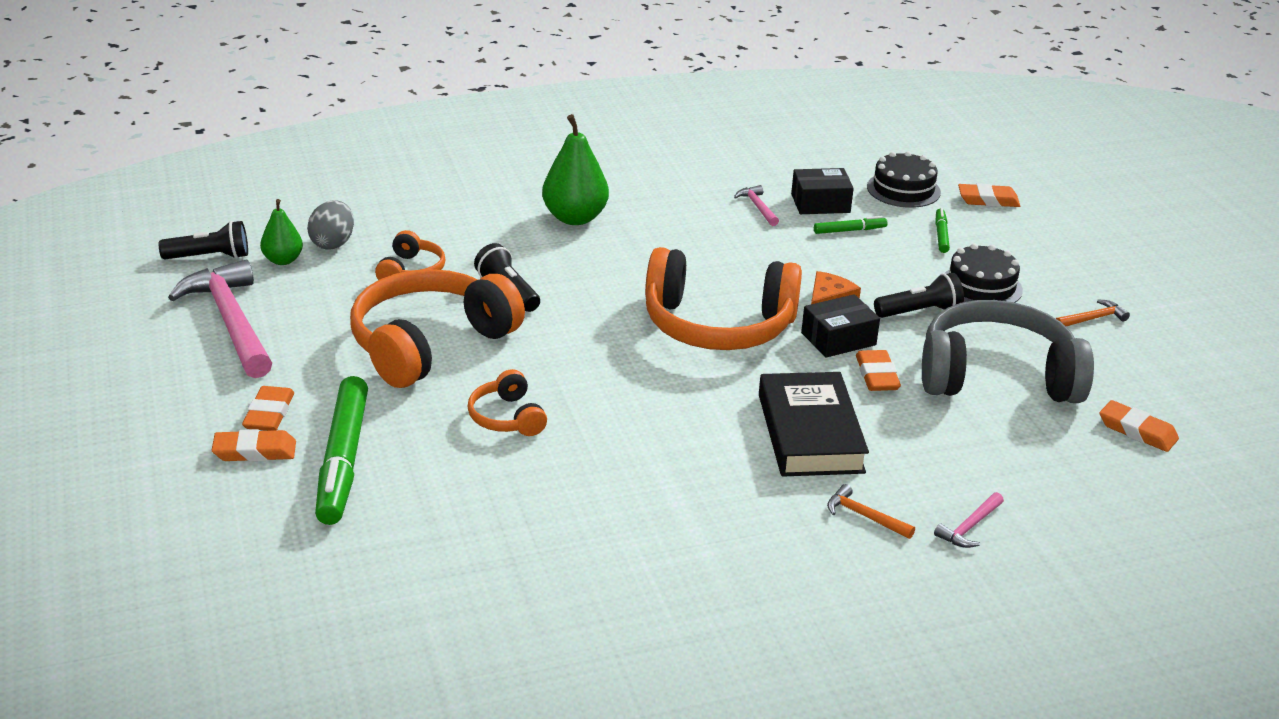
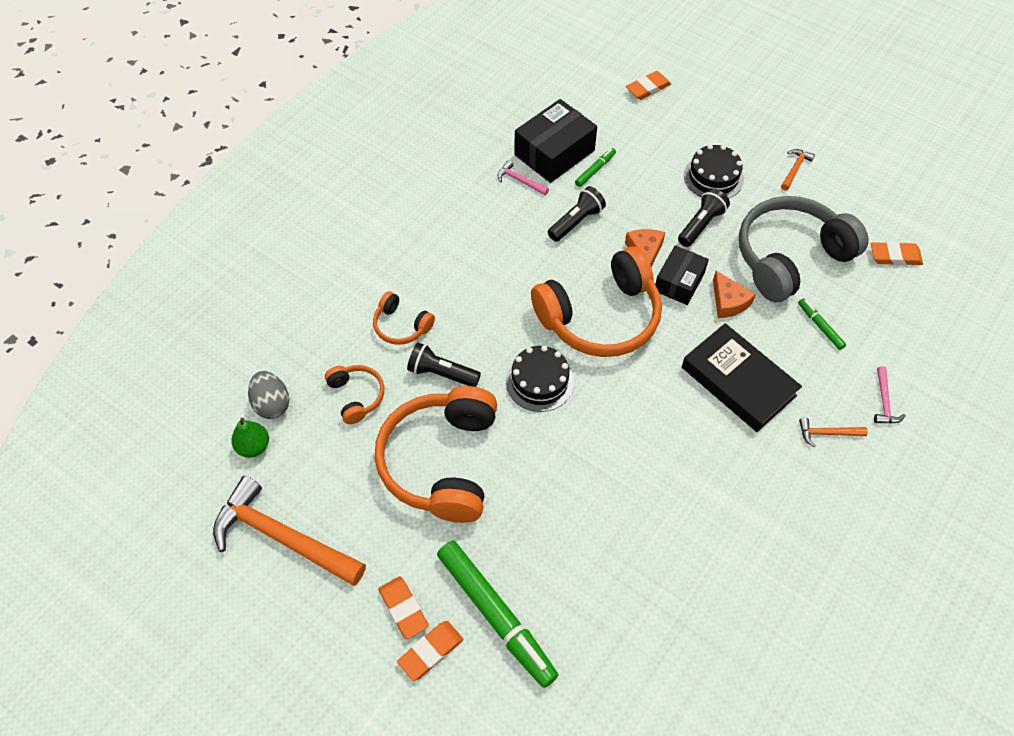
camera: 35 degrees left, 25 degrees up
black flashlight [159,221,248,259] -> black flashlight moved to [548,186,606,242]
pink hammer [168,260,272,378] -> orange hammer [213,476,366,586]
orange headphones [467,369,547,436] -> orange headphones moved to [373,291,435,345]
green pear [542,114,609,225] -> none
black box [791,168,854,214] -> black box [514,99,597,183], size x1.55
orange eraser [856,350,901,391] -> orange cheese [713,271,756,318]
black cake [867,151,941,208] -> black cake moved to [506,345,574,412]
green marker [935,208,950,253] -> green marker moved to [798,298,846,350]

